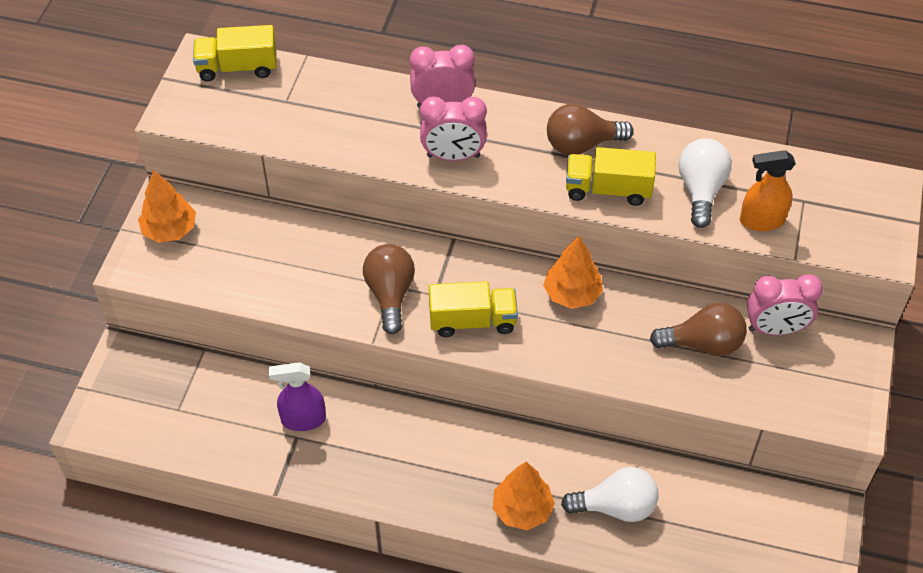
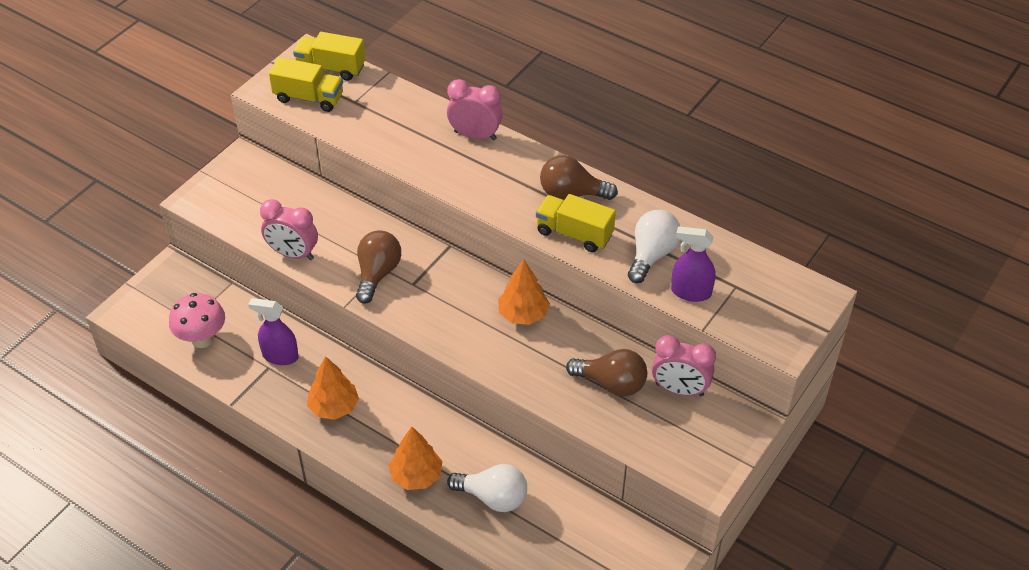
camera: 20 degrees right, 5 degrees down
orange tree [138,171,196,243] -> orange tree moved to [307,356,359,420]
pink clock [420,97,487,161] -> pink clock moved to [260,199,318,260]
yellow truck [429,281,518,337] -> yellow truck moved to [269,57,343,112]
orange spray bottle [740,150,796,231] -> purple spray bottle [671,226,715,302]
none -> pink mushroom [169,293,225,348]

